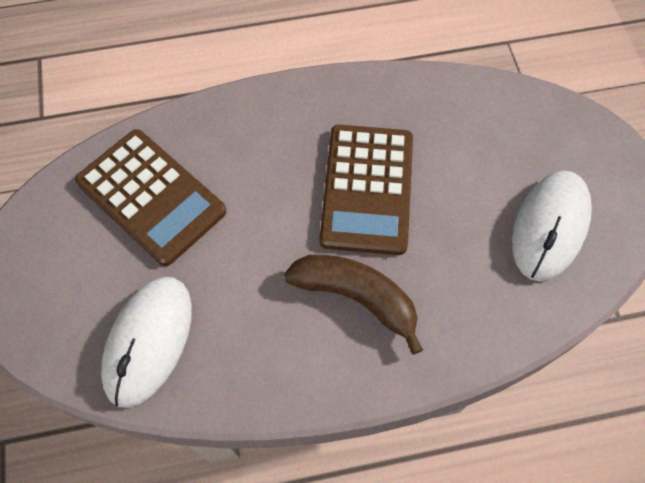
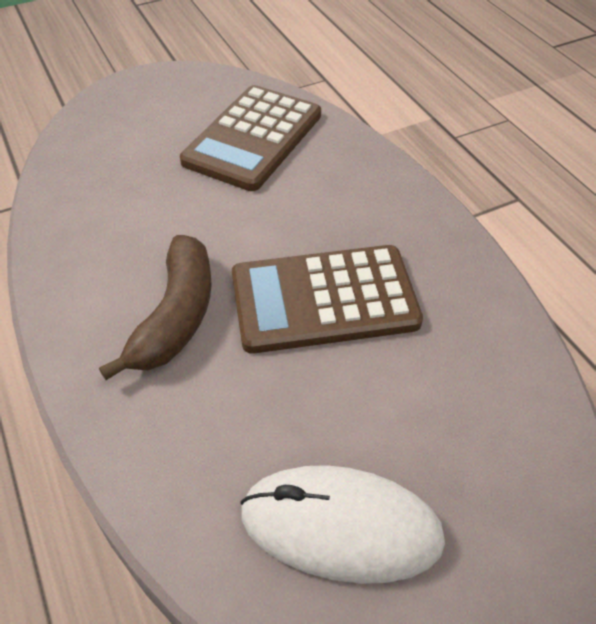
camera: 75 degrees right, 15 degrees down
white mouse [101,277,192,408] -> none

